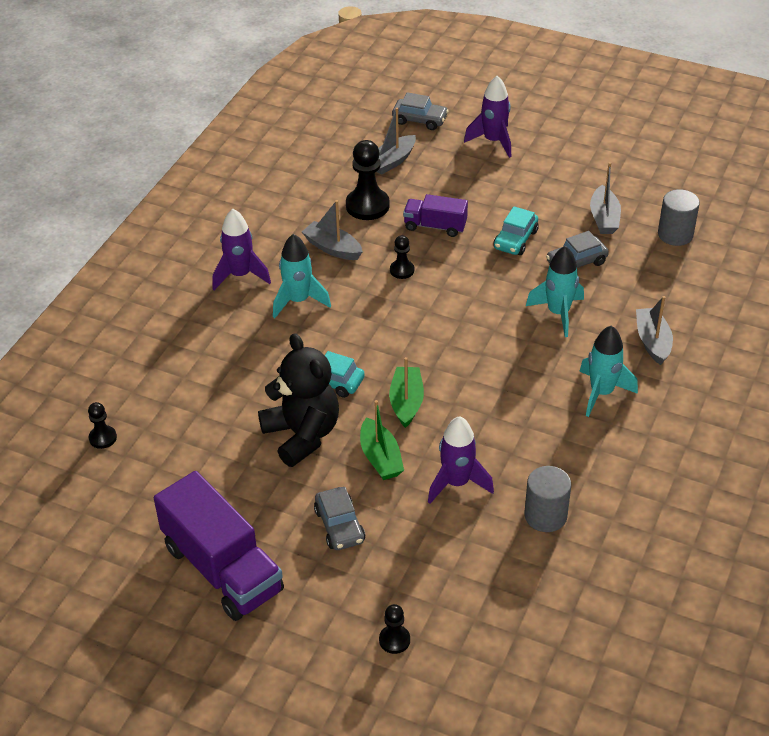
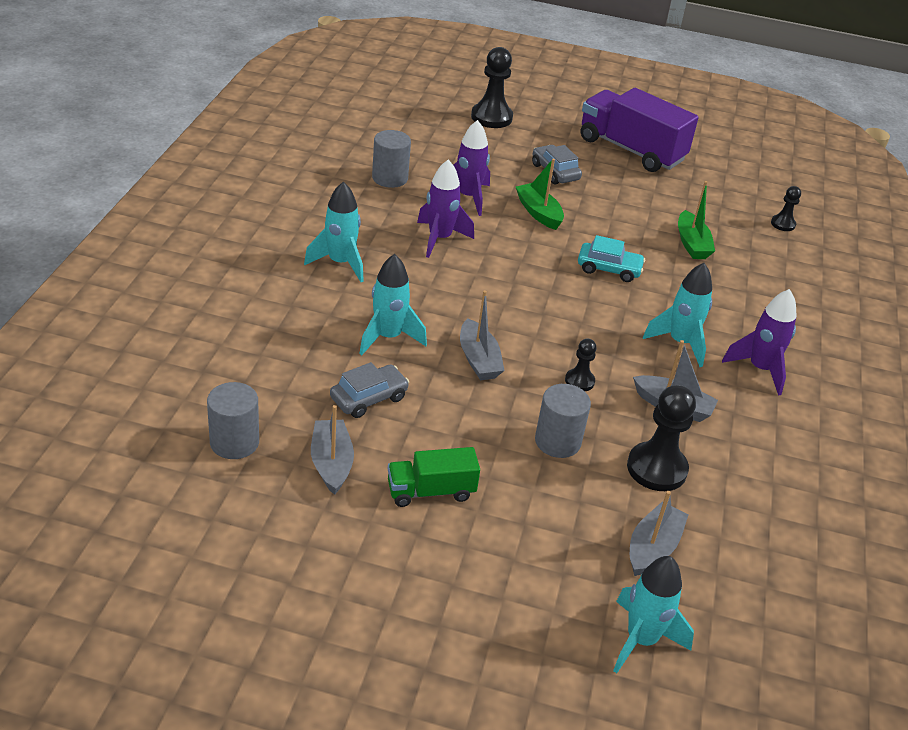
camera: 165 degrees right, 5 degrees down
black teddy bear [258,333,339,467] -> none
black pawn [379,604,410,654] -> black pawn [471,47,513,128], size x1.87
green boat [389,357,424,428] -> green boat moved to [678,181,715,259]
grey car [392,92,449,130] -> turquoise rocket [613,556,694,673]
purple truck [403,194,468,237] -> grey cylinder [535,384,591,458]
purple rocket [464,76,511,158] -> purple rocket moved to [417,160,474,258]
turquoise car [493,206,539,255] -> none
grey boat [636,296,673,365] -> grey boat moved to [460,290,505,380]
none -> green truck [387,447,480,507]

